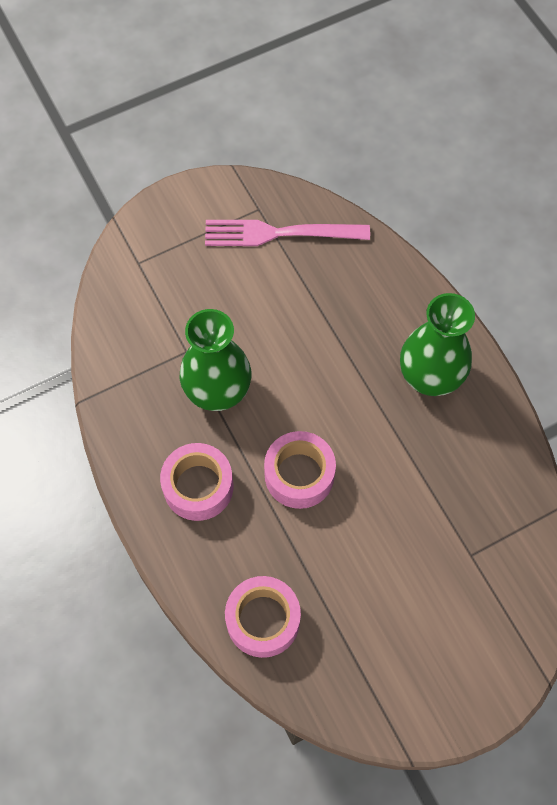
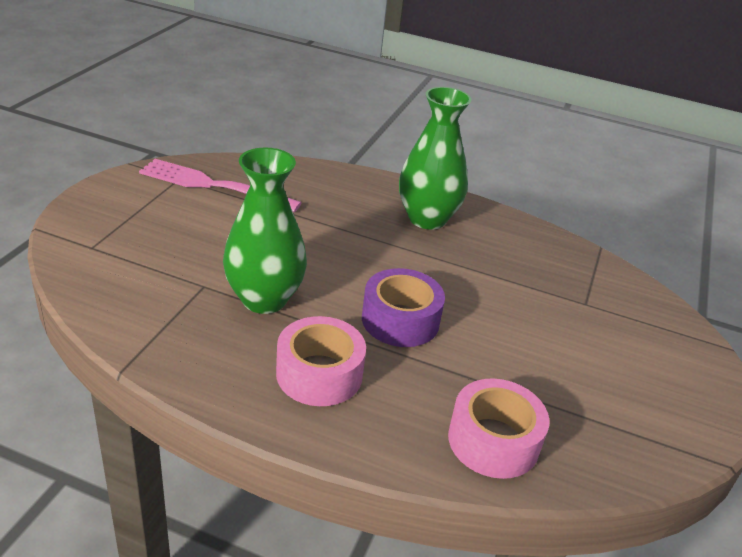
camera: 45 degrees left, 30 degrees down
pink fork [205,220,370,246] -> pink fork turned 60 degrees clockwise [139,159,302,212]
pink tape [264,431,336,509] -> purple tape [362,268,445,347]

